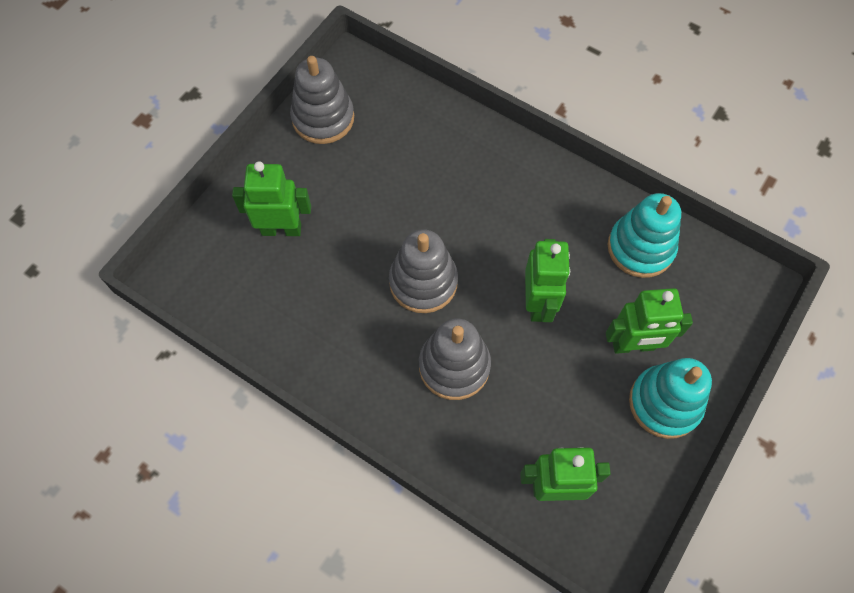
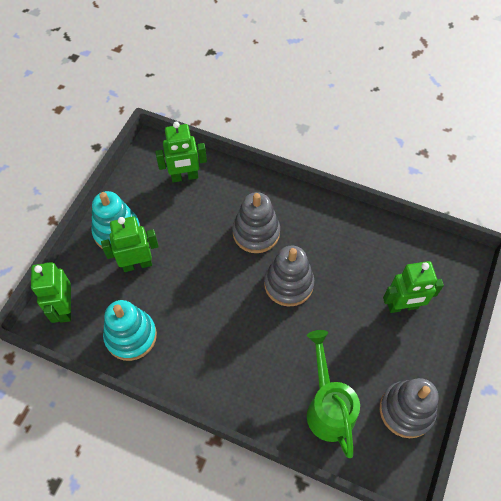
camera: 170 degrees right, 5 degrees down
green robot [525,239,570,322] -> green robot moved to [31,262,71,323]
none -> green watering can [307,330,360,458]

